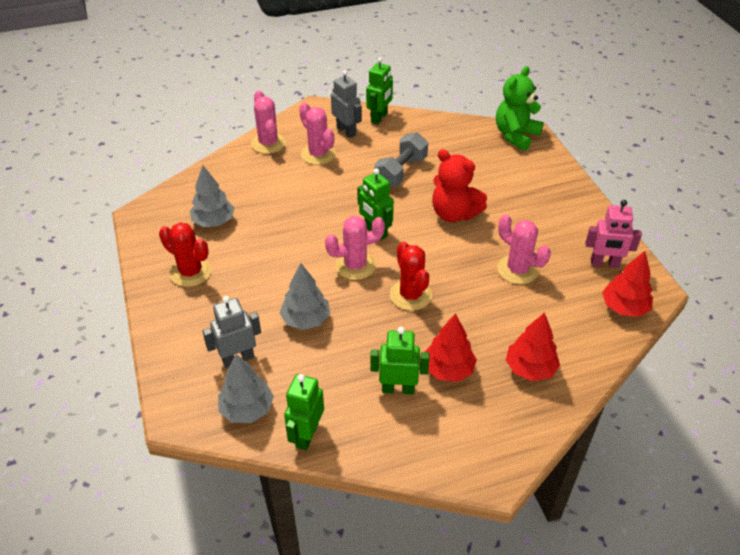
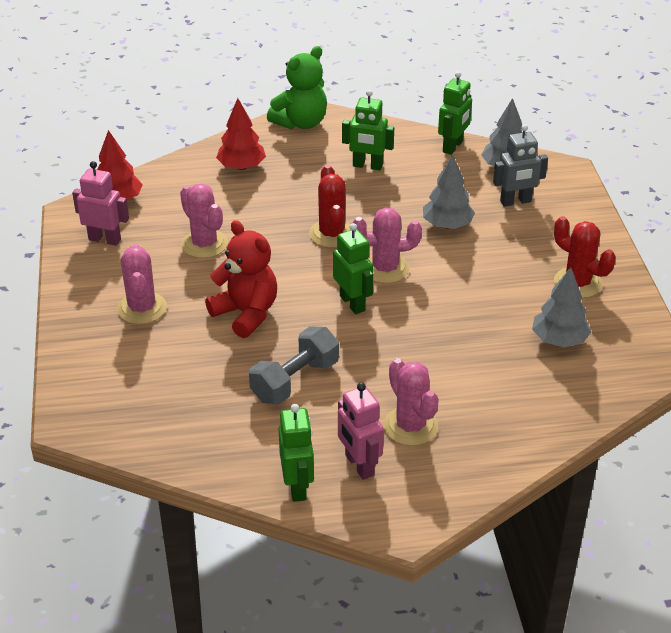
camera: 170 degrees left, 5 degrees down
pink cactus [251,90,286,154] -> pink cactus moved to [117,244,167,324]
grey robot [331,70,362,138] -> pink robot [338,383,384,480]
green robot [366,57,393,125] -> green robot turned 135 degrees clockwise [279,404,314,502]
red tree [425,313,477,382] -> none
green teddy bear [496,66,544,151] -> green teddy bear moved to [267,46,327,129]

